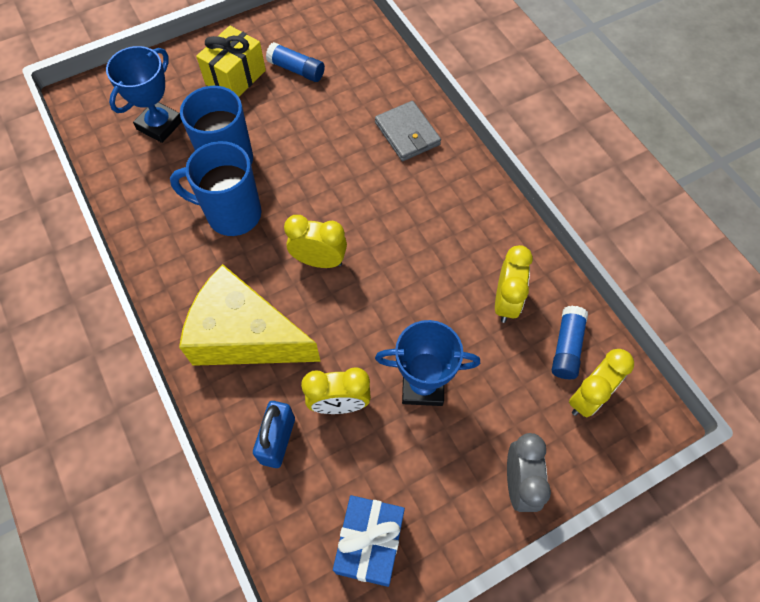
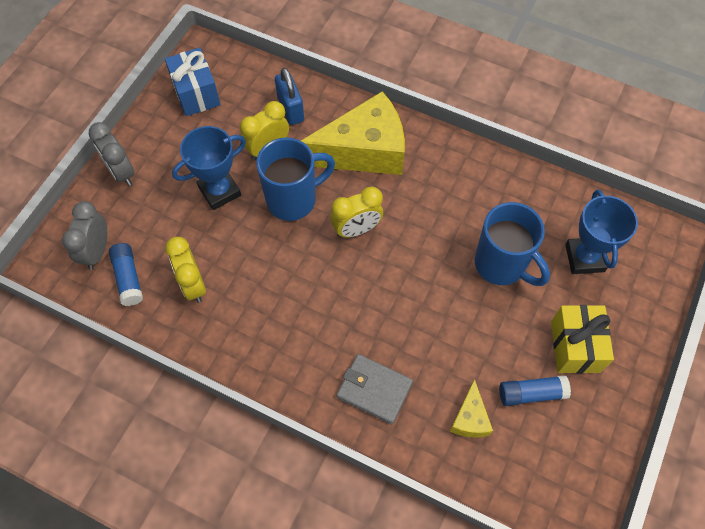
camera: 145 degrees right, 0 degrees up
blue mug [170,141,262,236] -> blue mug moved to [256,137,335,221]
yellow clock [569,349,634,417] -> grey clock [62,201,107,270]
none -> yellow cheese [450,379,493,438]

